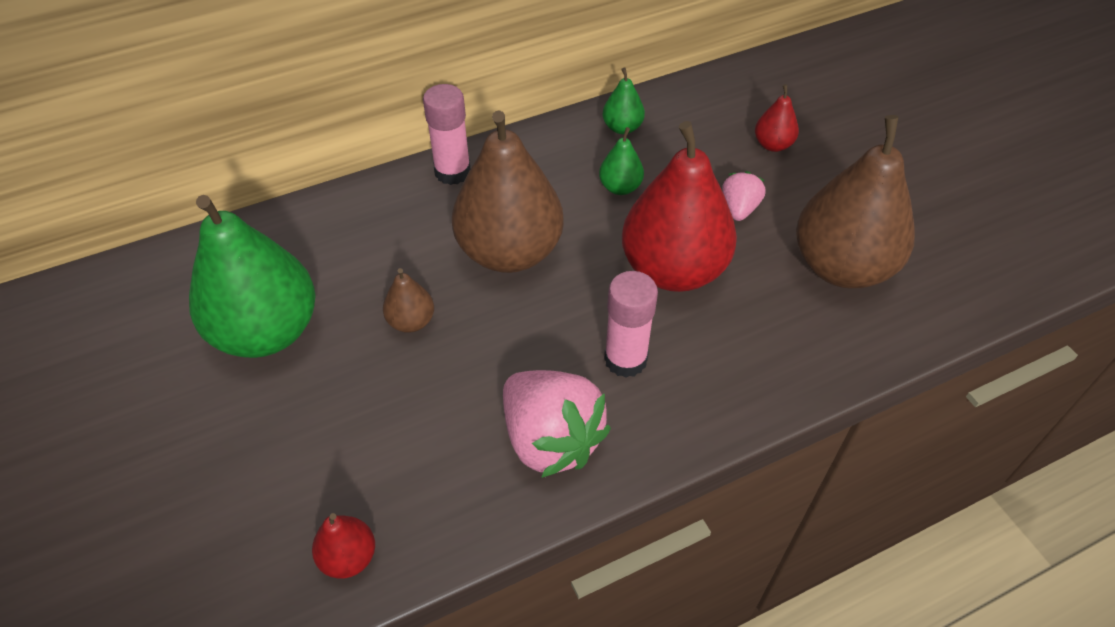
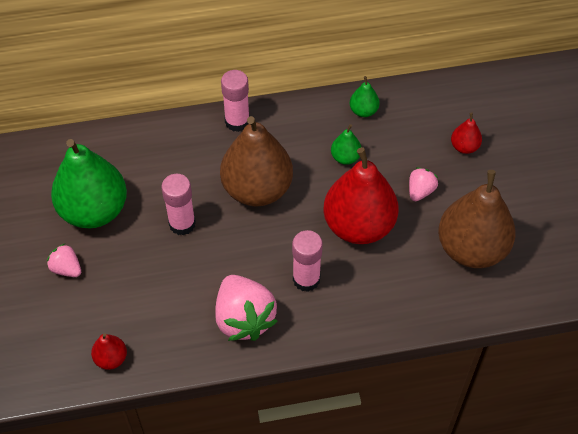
camera: 15 degrees right, 5 degrees up
brown pear [383,268,434,333] -> pink glue stick [161,174,196,235]
none -> pink strawberry [47,244,81,277]

